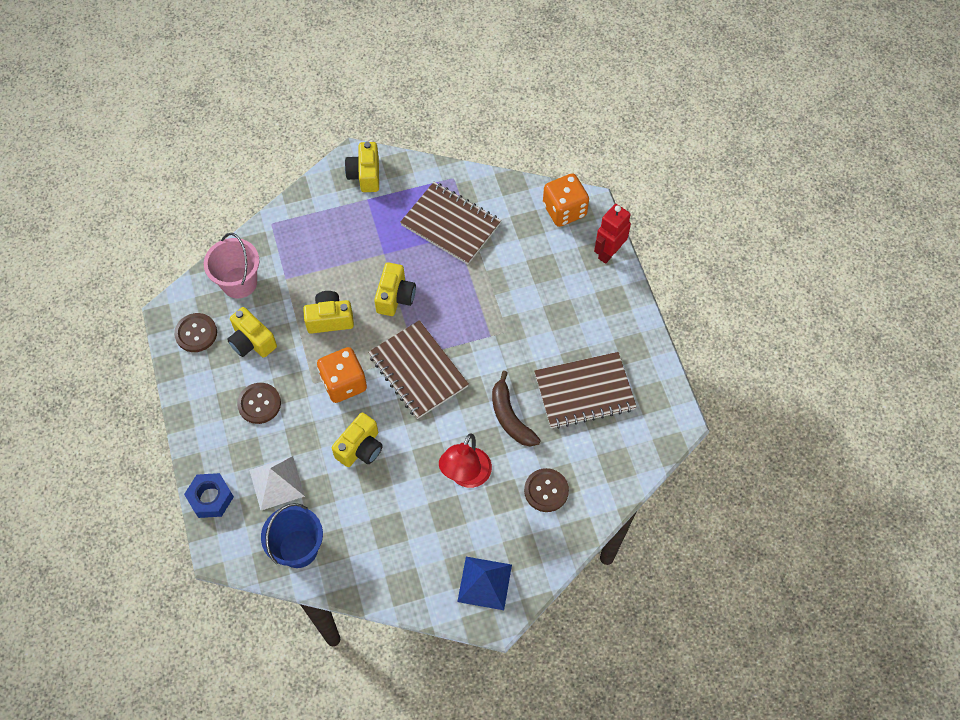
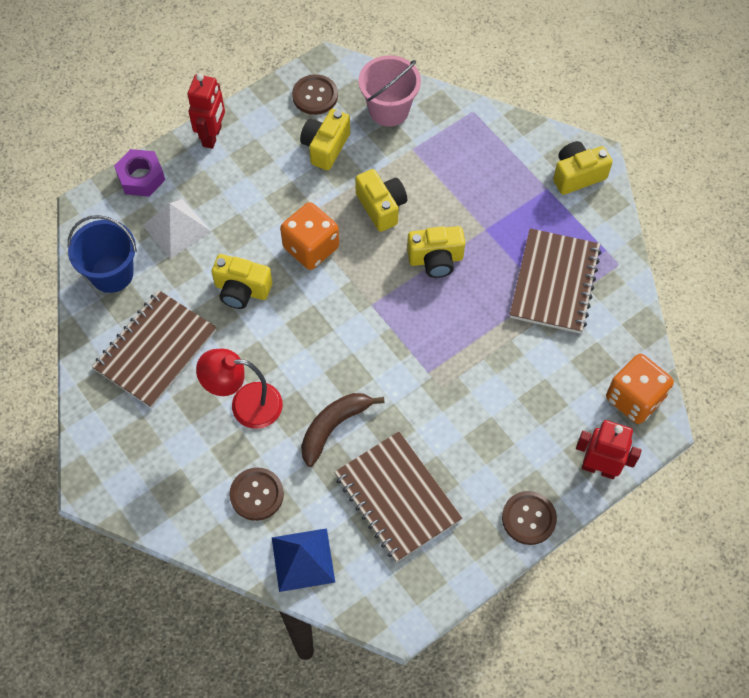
camera: 70 degrees right, 0 degrees up
blue nut [184,473,234,518] -> purple nut [114,149,165,197]
brown button [237,383,281,424] -> brown button moved to [502,491,557,545]
brown notebook [368,320,469,419] -> brown notebook moved to [92,290,217,408]
blue pyramid [457,557,512,610] -> blue pyramid moved to [272,528,336,592]
none -> red robot [187,73,225,149]

